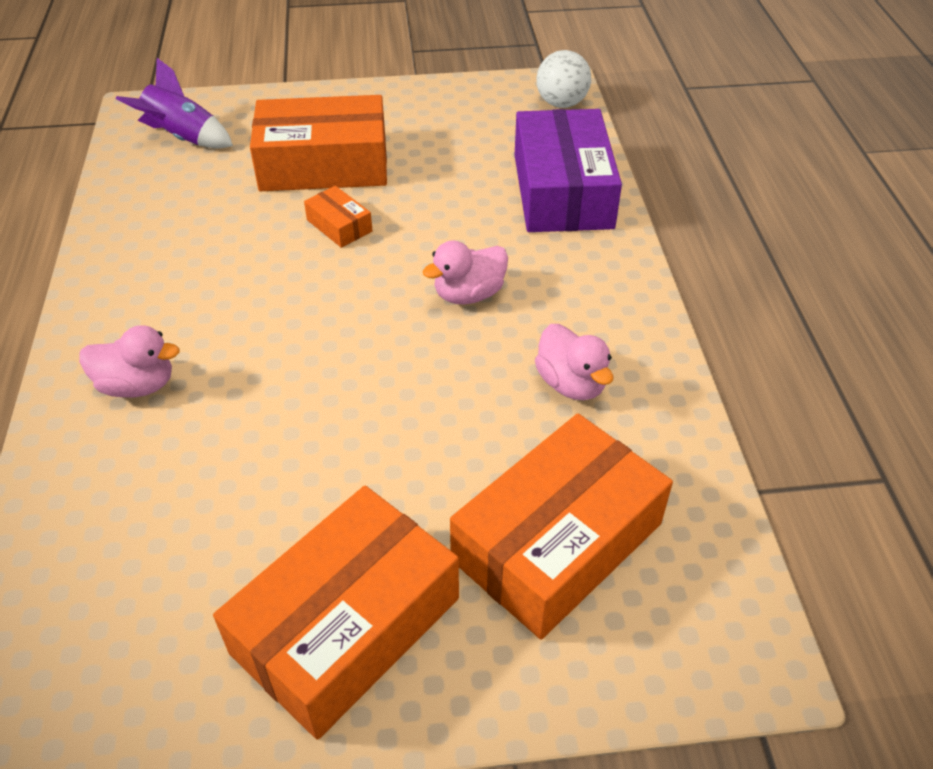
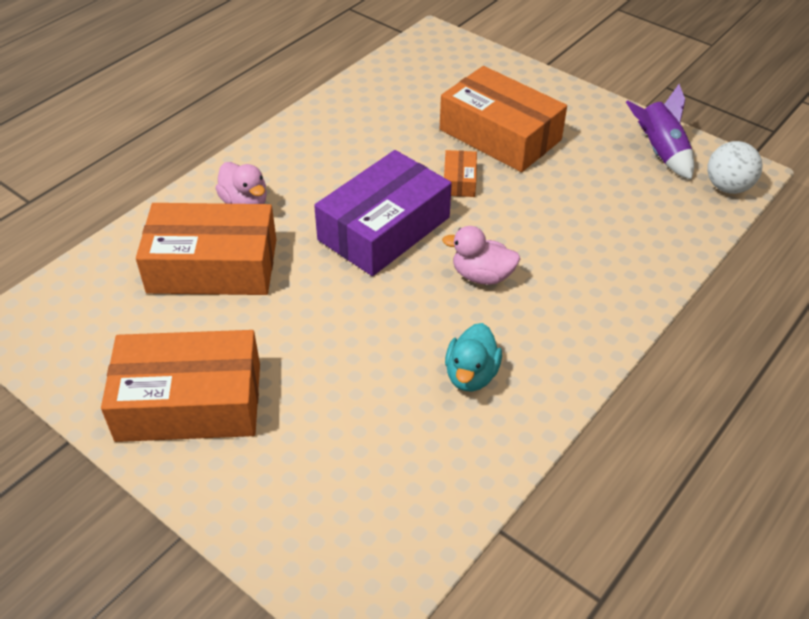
camera: 45 degrees right, 0 degrees up
purple rocket [116,58,233,149] -> purple rocket moved to [626,84,694,180]
orange box [450,414,673,639] -> orange box moved to [136,203,276,295]
purple box [515,109,622,232] -> purple box moved to [314,150,452,276]
pink duck [535,324,614,400] -> turquoise duck [445,323,502,392]

